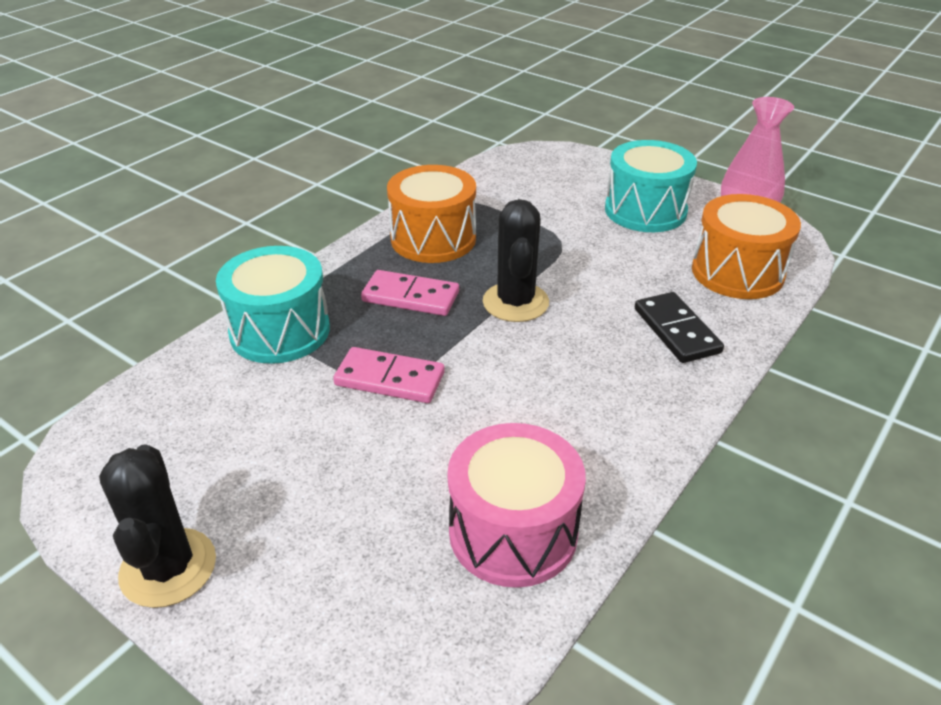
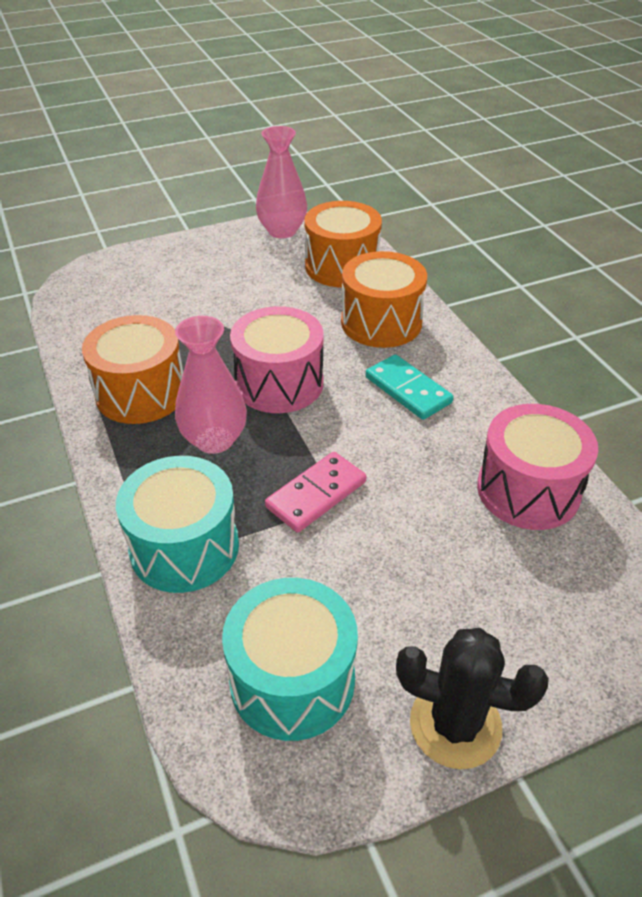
camera: 60 degrees left, 5 degrees up
pink domino [361,270,459,316] -> pink vase [175,316,247,454]
black cactus [483,199,549,322] -> pink drum [230,306,324,413]
turquoise drum [605,140,697,232] -> turquoise drum moved to [222,578,358,741]
black domino [635,292,724,363] -> orange drum [341,251,427,348]
none -> turquoise domino [366,354,454,420]

